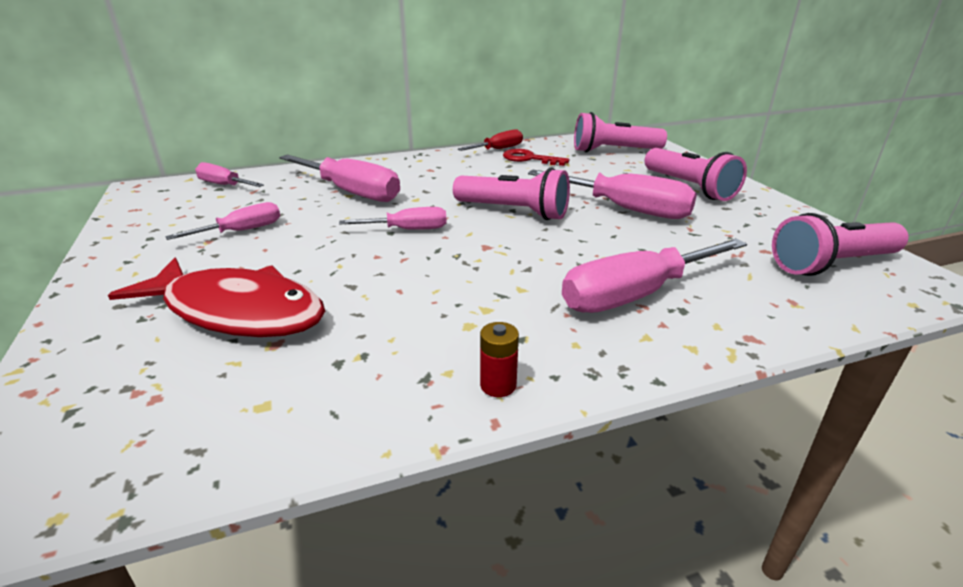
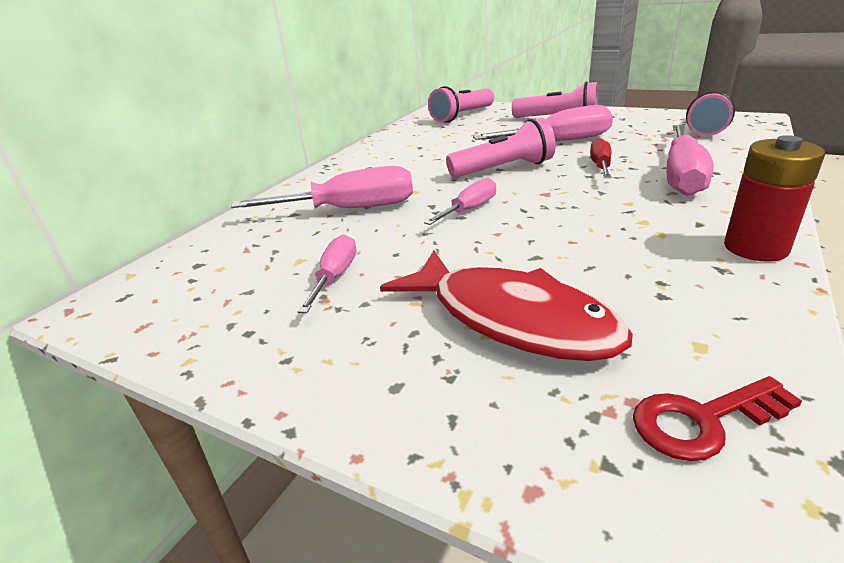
camera: 40 degrees left, 0 degrees up
red fish [108,258,325,337] -> red fish turned 60 degrees clockwise [380,250,633,361]
pink screwdriver [195,162,264,187] -> none
red screwdriver [458,129,523,151] -> red screwdriver moved to [590,138,612,178]
red battery [480,322,519,397] -> red battery [724,135,825,262], size x1.93
red key [503,149,569,166] -> red key moved to [633,376,802,461]

